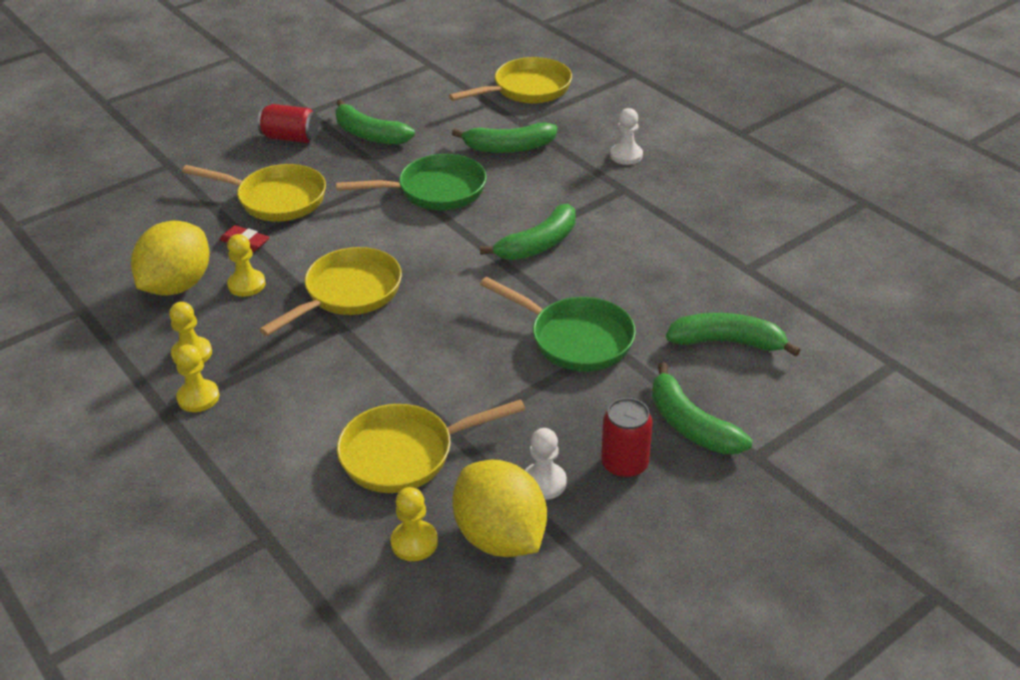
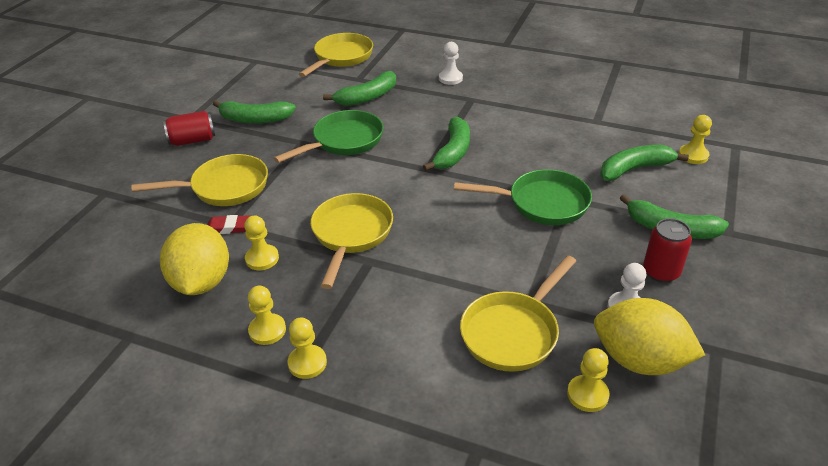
camera: 30 degrees left, 0 degrees up
none -> yellow pawn [679,115,712,164]

